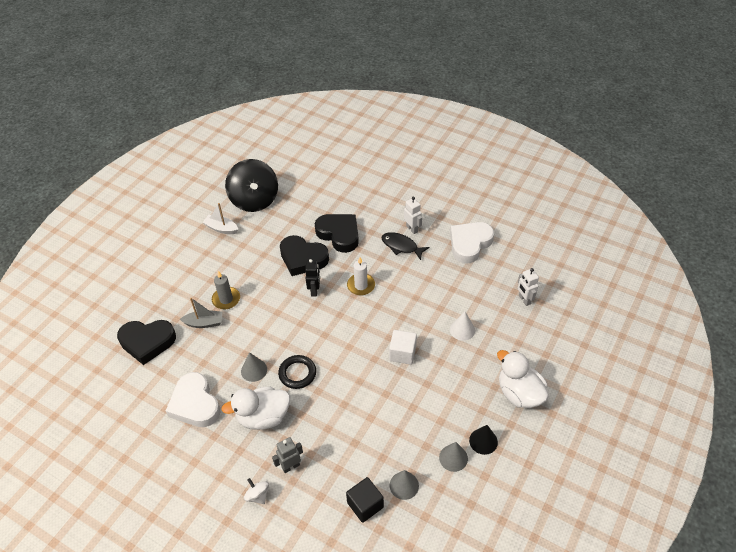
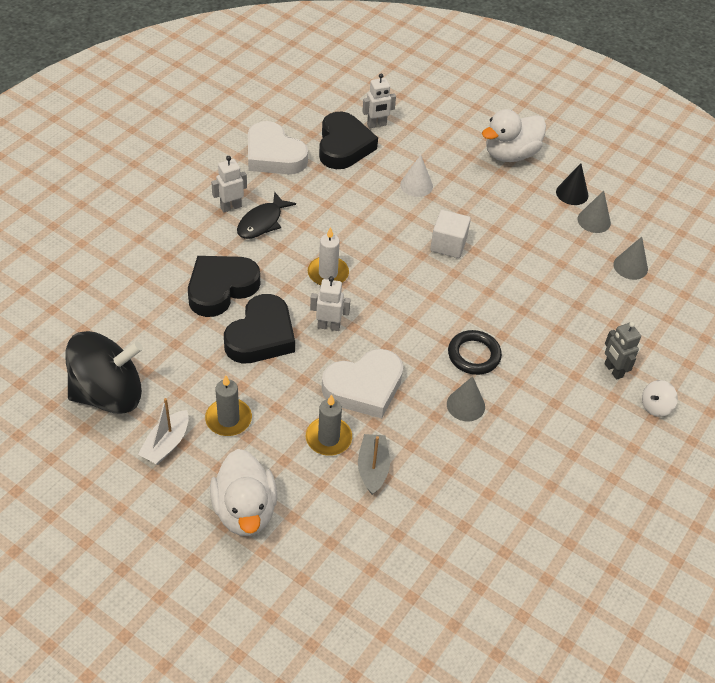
camera: 90 degrees left, 0 degrees up
black heart [117,320,176,365] -> black heart moved to [319,112,378,169]
white heart [166,372,221,427] -> white heart moved to [322,349,403,418]
white duck [221,387,290,430] -> white duck moved to [210,449,277,536]
black robot [305,259,320,296] -> white robot [310,276,351,331]
black cube [346,477,384,523] -> none
none -> grey candle [205,375,252,436]

